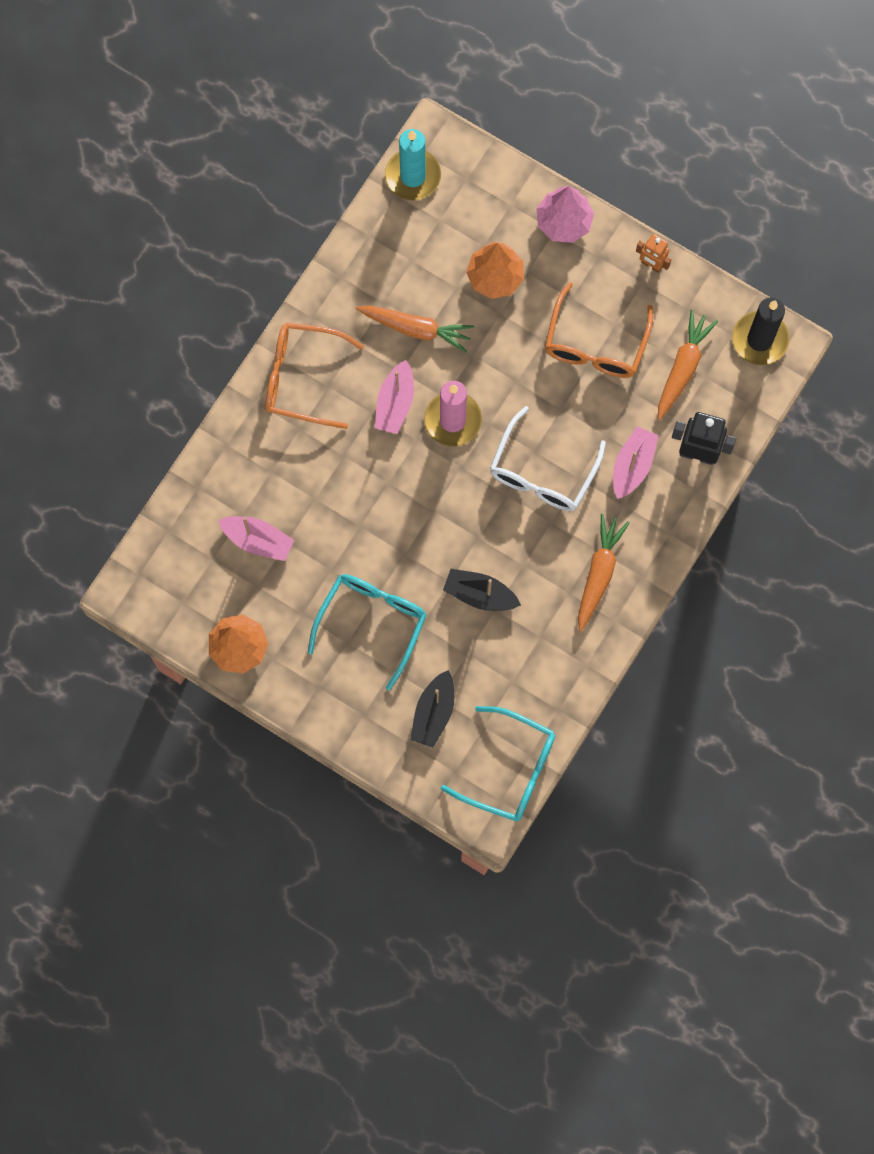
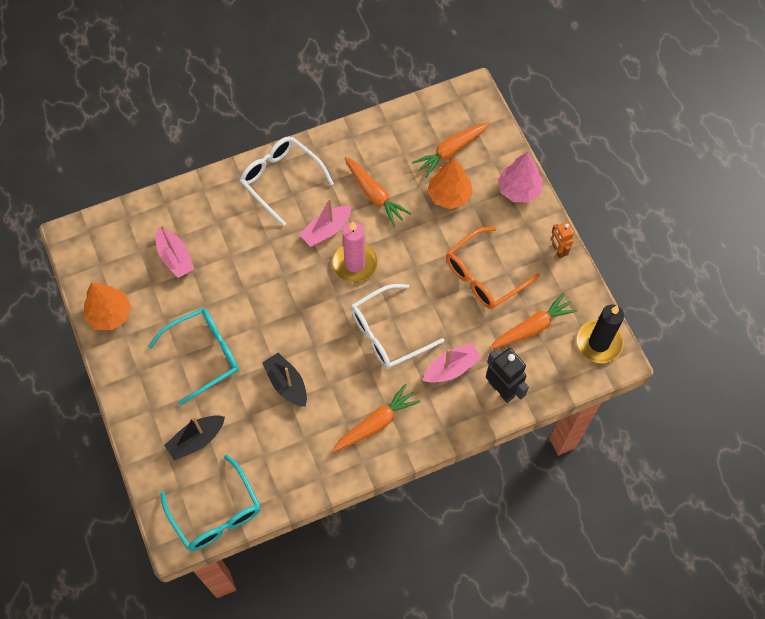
camera: 35 degrees right, 10 degrees down
orange glasses [265,323,364,429] -> white glasses [240,137,334,226]
turquoise candle [385,129,441,200] -> none
none -> orange carrot [412,122,490,178]

